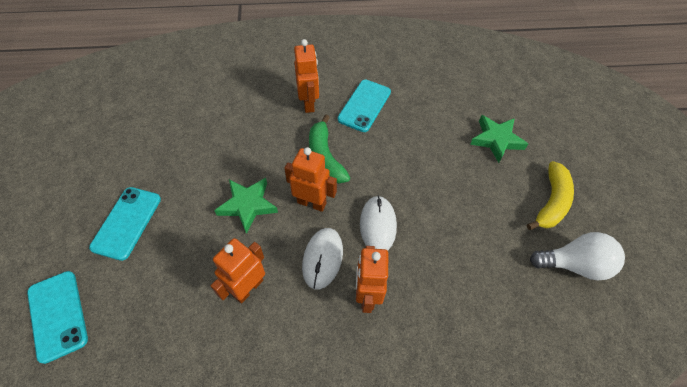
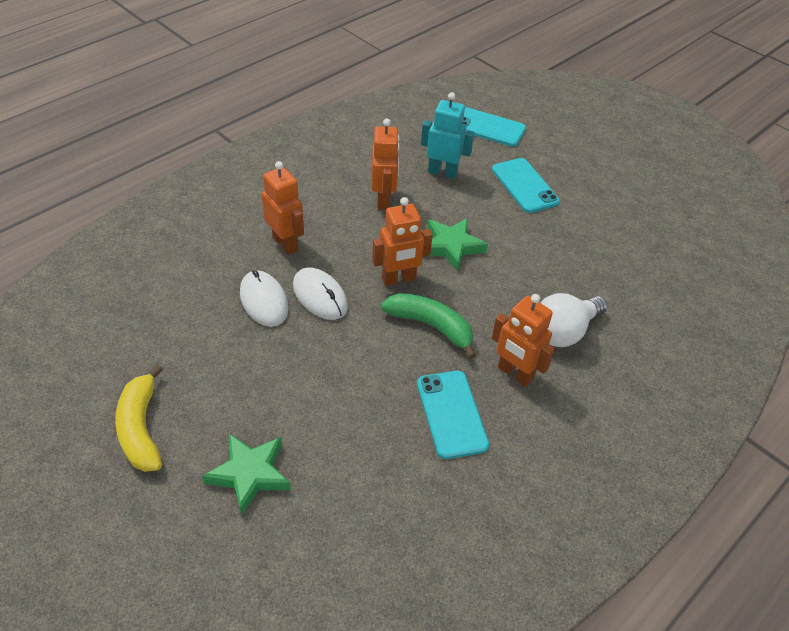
camera: 140 degrees right, 10 degrees down
white mouse [302,228,343,289] -> white mouse moved to [240,270,288,327]
white light bulb [530,232,625,280] -> white light bulb moved to [540,293,607,347]
none -> turquoise robot [421,92,474,179]

